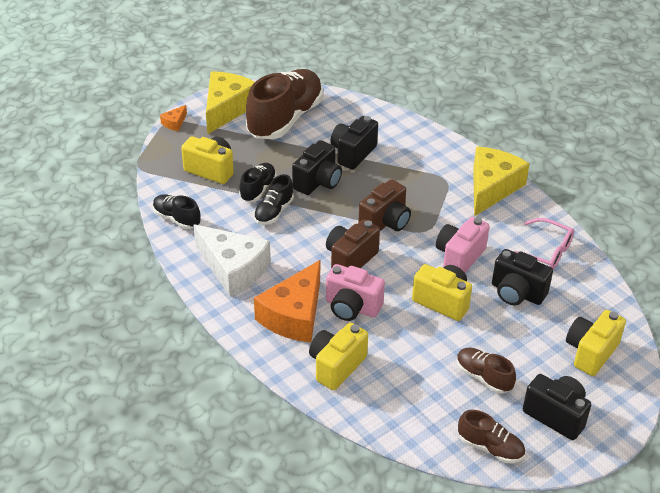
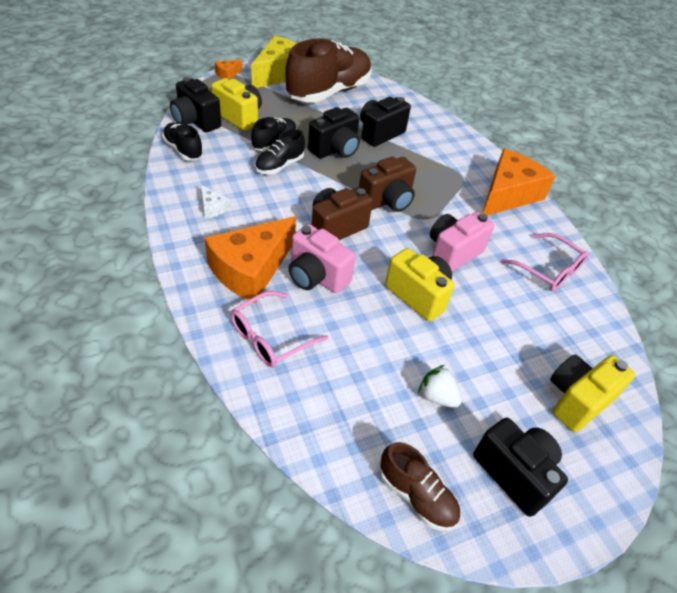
camera: 10 degrees right, 5 degrees up
white cheese [193,224,271,296] -> white cheese [201,185,230,219], size x0.42
yellow camera [309,323,368,390] -> pink glasses [231,291,328,368]
brown shoe [457,347,516,394] -> white strawberry [418,365,462,408]
yellow cheese [473,146,530,216] -> orange cheese [483,149,555,215]
black camera [492,249,553,305] -> black camera moved to [170,77,221,132]

